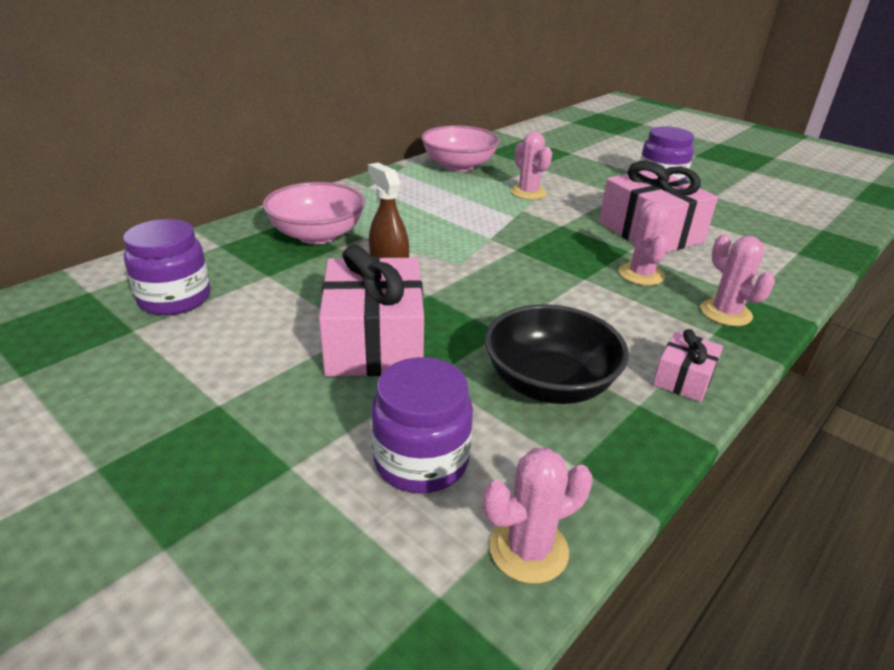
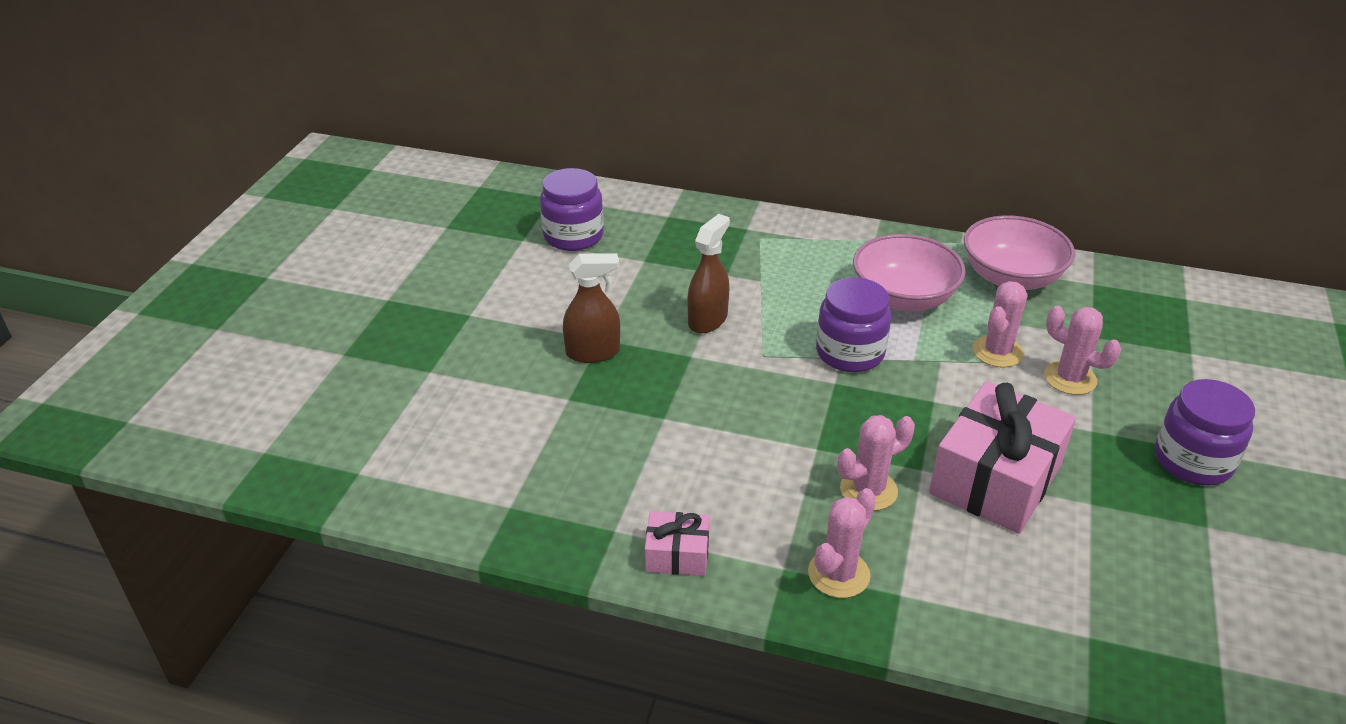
camera: 65 degrees right, 5 degrees up
pink bowl [263,182,365,244] -> pink bowl moved to [853,234,966,311]
pink gift [319,245,424,377] -> brown spray bottle [563,253,620,363]
purple jar [371,357,473,493] -> purple jar moved to [816,277,891,372]
pink cactus [482,448,593,584] -> pink cactus moved to [1044,306,1121,395]
black bowl [485,304,629,404] -> none

